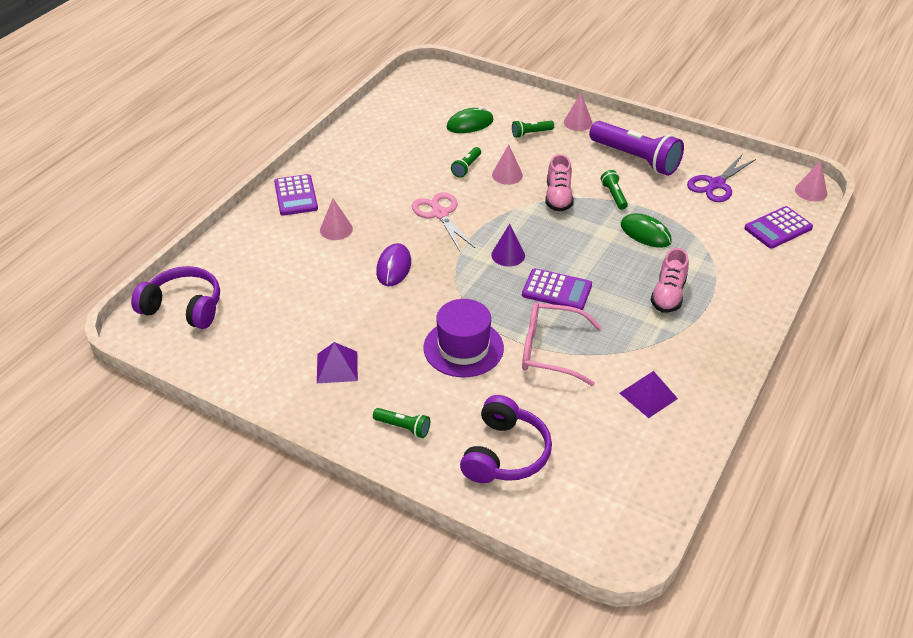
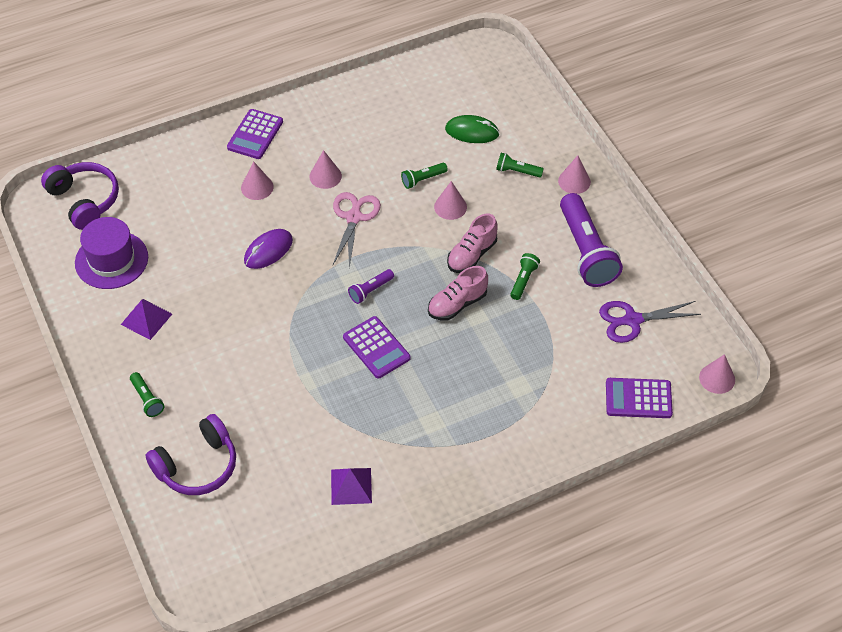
camera: 35 degrees right, 10 degrees up
purple hat [424,299,504,377] -> purple hat moved to [75,217,148,289]
purple cone [491,224,525,267] -> purple flashlight [348,269,394,304]
pink glasses [522,302,602,386] -> none
green mouse [621,213,672,248] -> none
pink shoe [651,248,689,313] -> pink shoe moved to [428,266,488,321]
none -> pink cone [309,150,342,189]

